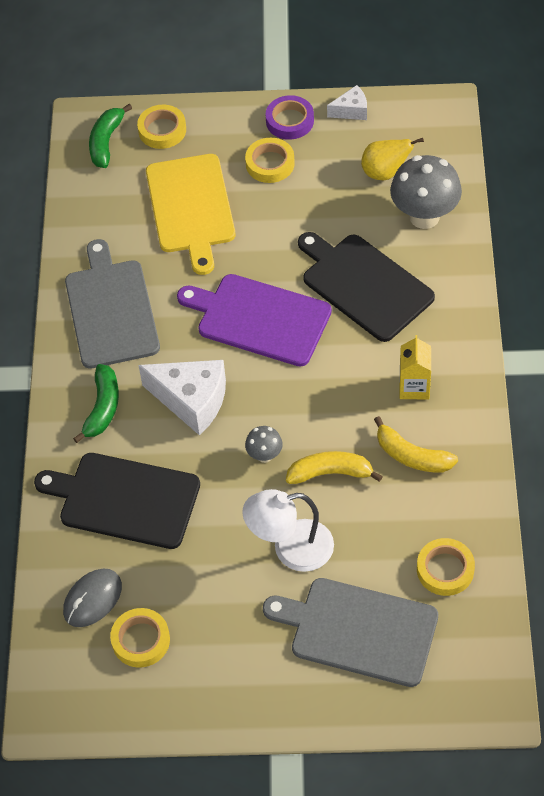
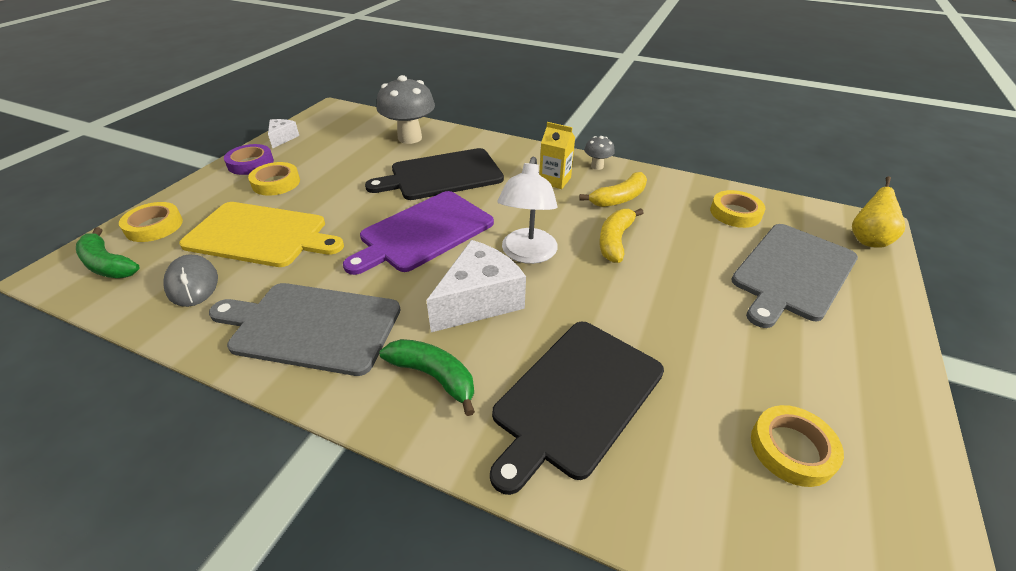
camera: 70 degrees left, 15 degrees down
grey mouse [63,568,122,627] -> grey mouse moved to [163,254,218,307]
white lamp [242,489,334,572] -> white lamp moved to [497,156,558,264]
grey mushroom [245,426,283,463] -> grey mushroom moved to [585,136,615,170]
yellow pear [361,138,424,180] -> yellow pear moved to [852,176,905,248]

